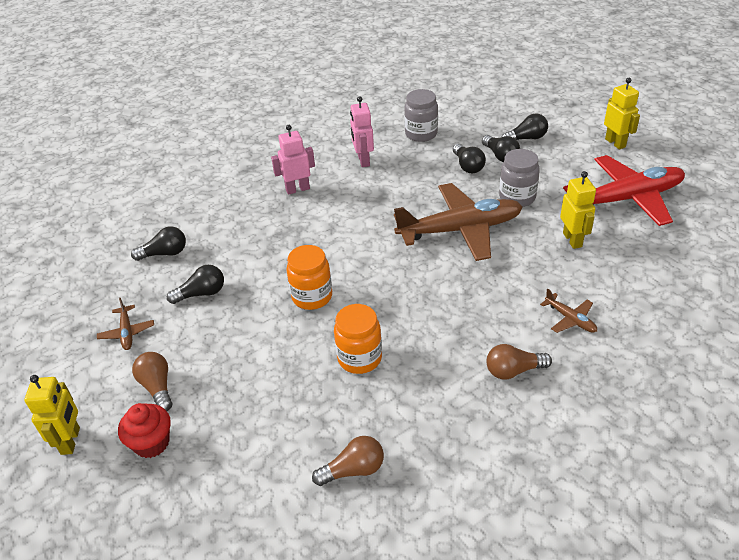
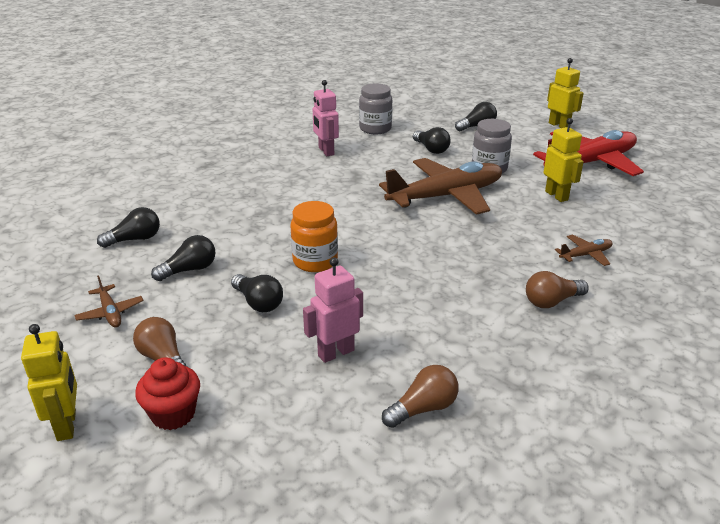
camera: 15 degrees left, 10 degrees down
pink robot [271,125,315,195] -> pink robot moved to [303,257,363,363]
orange jar [334,304,382,374] -> none
black light bulb [482,135,520,162] -> black light bulb moved to [231,274,283,312]
brown plane [540,289,597,333] -> brown plane turned 60 degrees counterclockwise [555,235,613,266]

